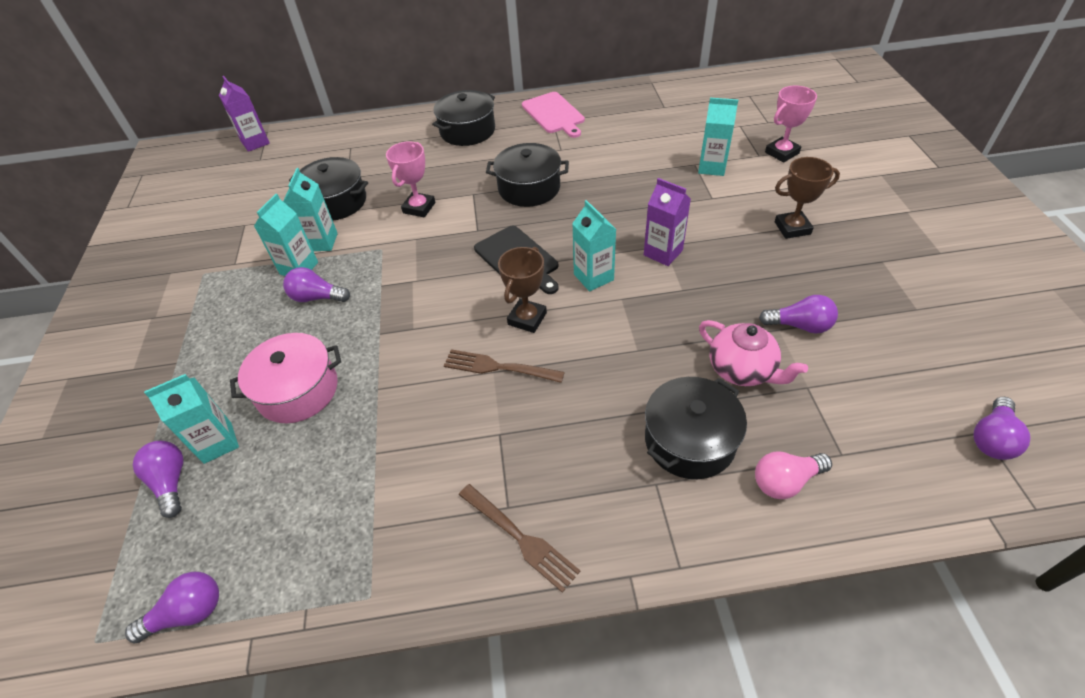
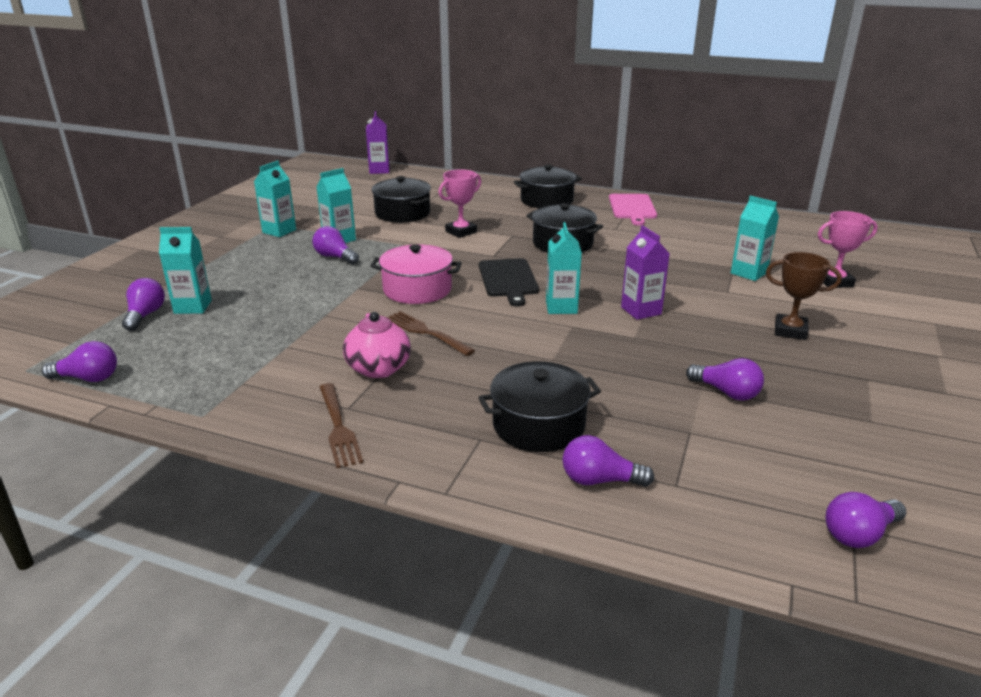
camera: 25 degrees right, 20 degrees down
pink pot [230,333,341,423] -> pink pot moved to [370,244,462,304]
turquoise carton [283,168,338,251] -> turquoise carton moved to [254,161,296,237]
brown trophy [498,247,547,333] -> none
pink teapot [699,320,808,386] -> pink teapot moved to [343,312,411,378]
pink light bulb [755,452,832,499] -> purple light bulb [562,435,654,487]

